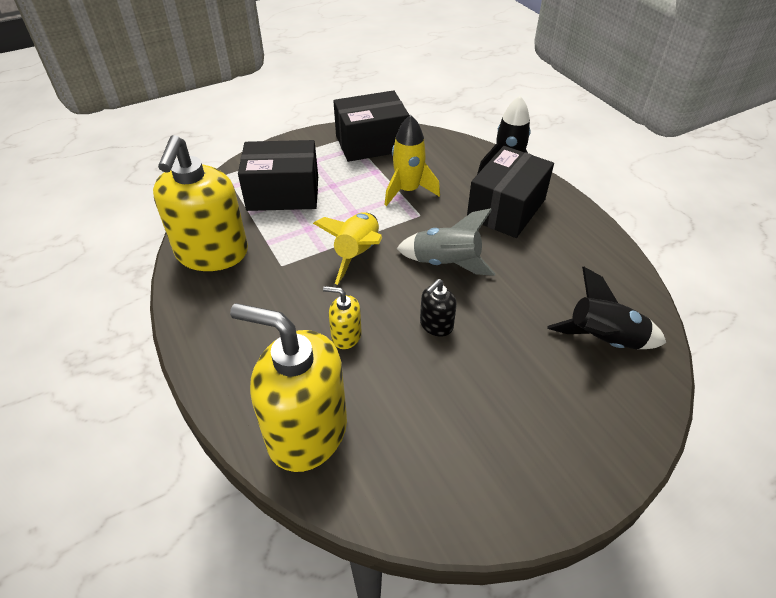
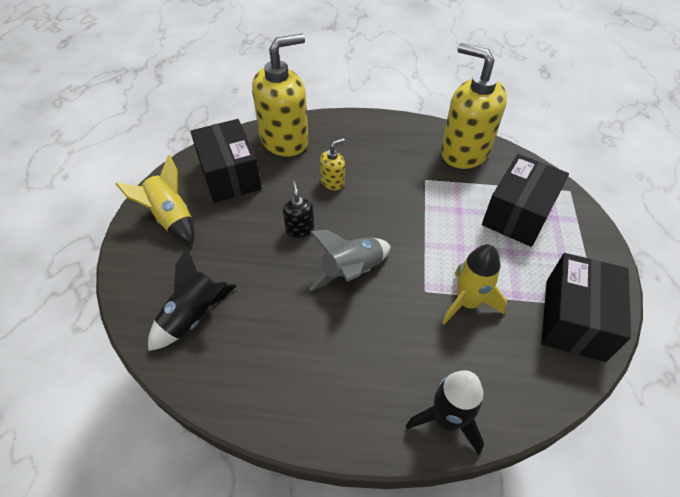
camera: 125 degrees right, 5 degrees up
yellow rocket [313,212,382,285] -> yellow rocket moved to [116,155,195,244]
black box [467,146,554,238] -> black box moved to [190,119,262,203]

